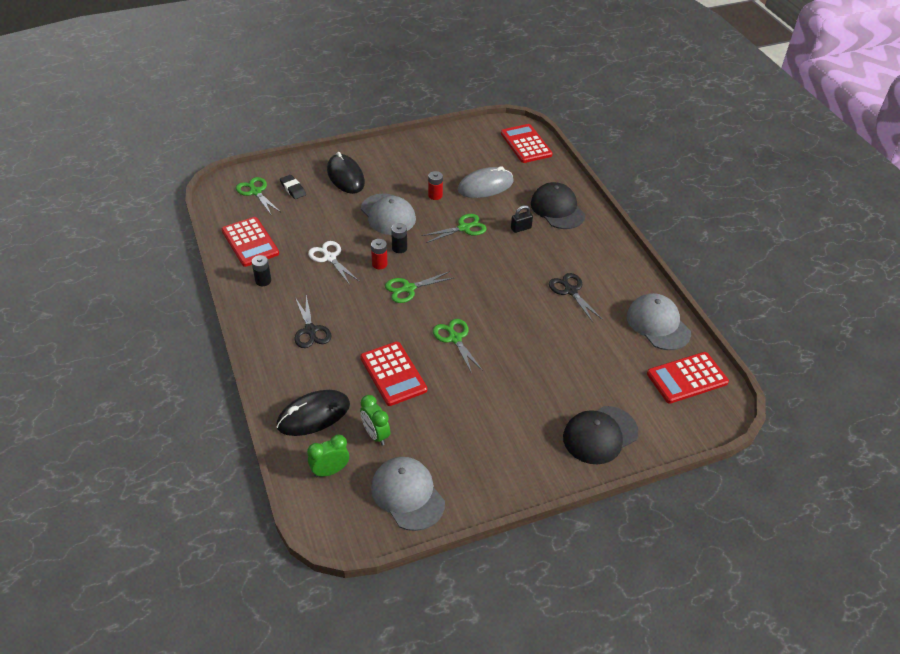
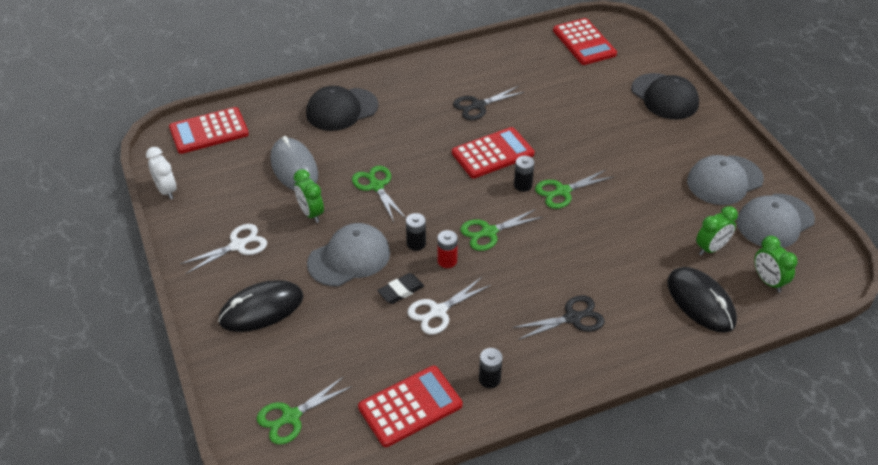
camera: 90 degrees left, 0 degrees up
black eraser [280,175,306,199] -> black eraser moved to [377,273,424,304]
red calculator [360,341,427,406] -> red calculator moved to [452,127,535,178]
green scissors [385,271,453,303] -> green scissors turned 90 degrees clockwise [460,209,543,251]
red battery [428,171,443,200] -> green clock [294,169,324,223]
black padlock [511,205,533,233] -> none
grey cap [627,293,691,350] -> grey cap moved to [687,155,764,205]
none -> white clock [146,147,176,200]
none -> white scissors [180,224,267,274]
none -> black battery [514,156,535,192]

